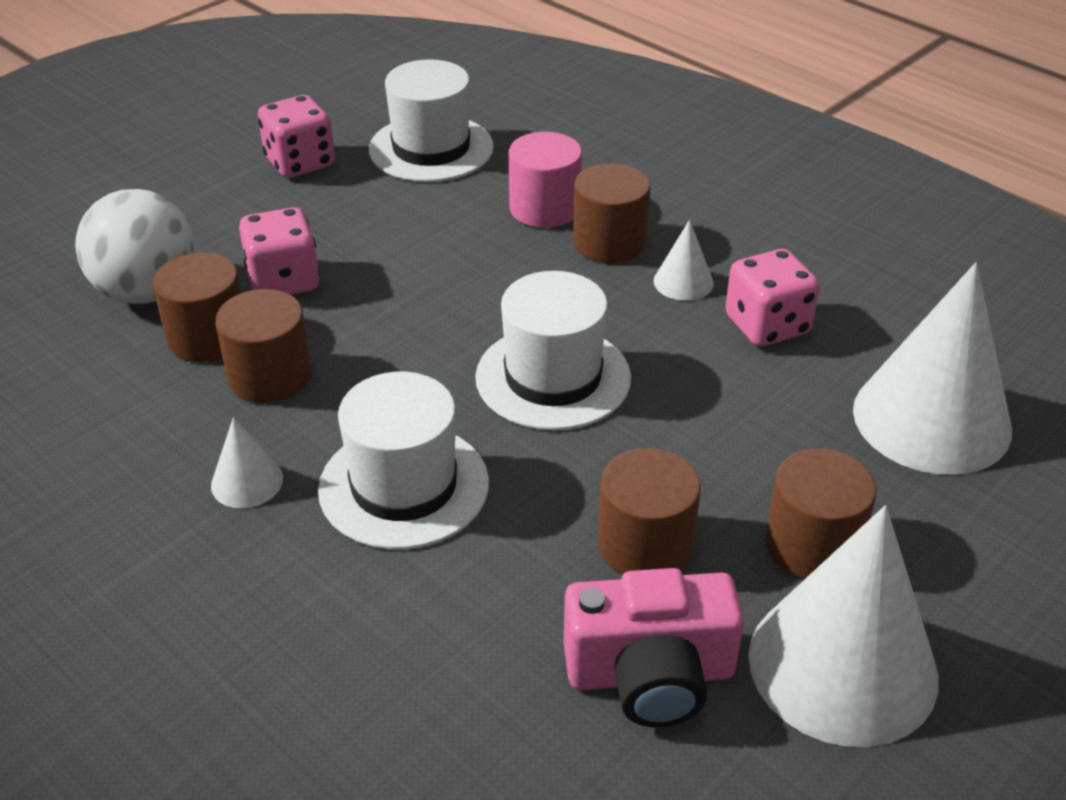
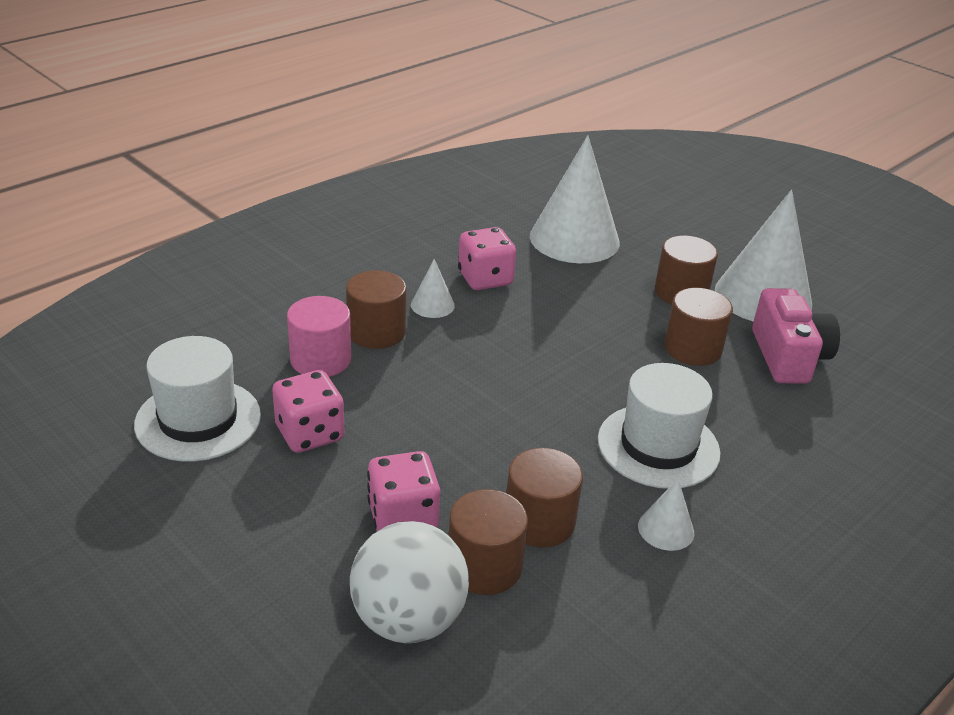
camera: 90 degrees left, 5 degrees down
pink dice [258,95,335,178] -> pink dice moved to [272,370,345,453]
white hat [475,271,631,431] -> none

